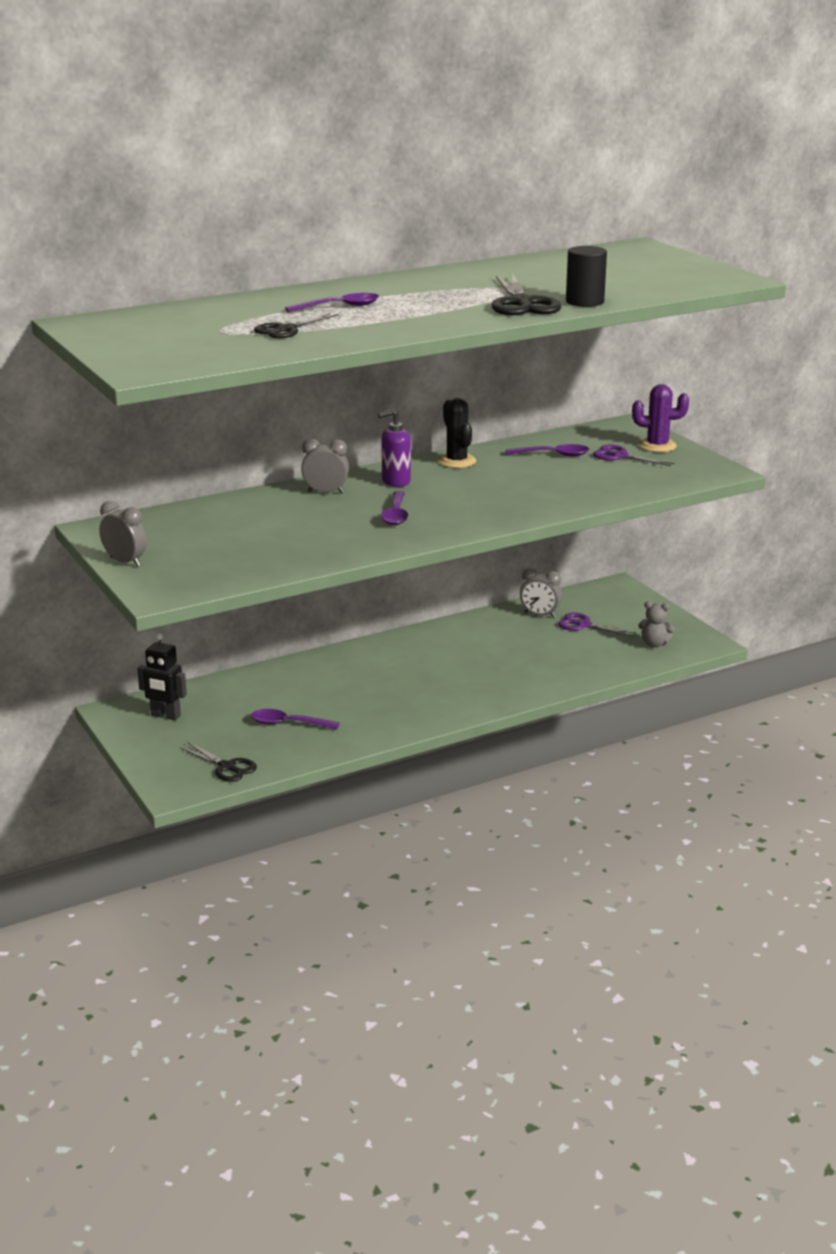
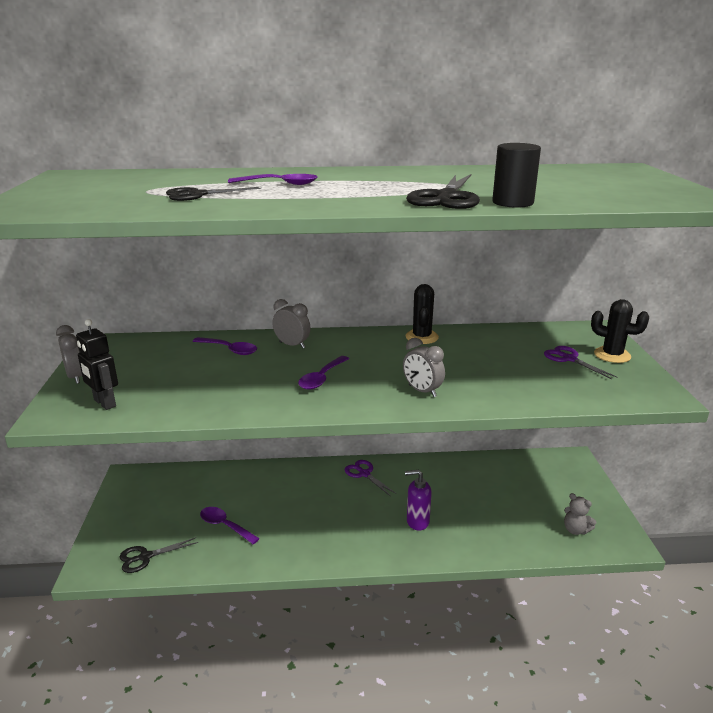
camera: 25 degrees right, 0 degrees up
black robot [137,633,187,720] -> black robot moved to [76,319,118,410]
black scissors [180,742,257,782] -> black scissors turned 90 degrees clockwise [120,537,198,573]
purple soap dispenser [378,409,411,487] -> purple soap dispenser moved to [405,470,432,531]
purple spoon [505,444,589,457] -> purple spoon moved to [193,337,257,355]
grey clock [520,568,562,618] -> grey clock moved to [403,338,445,397]
purple scissors [558,612,636,636] -> purple scissors moved to [345,460,397,497]
purple cactus [632,384,689,452] -> black cactus [591,299,649,363]

